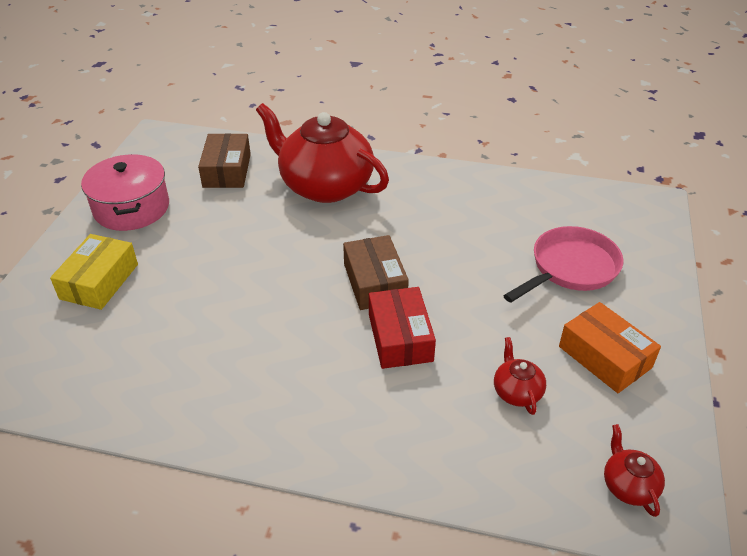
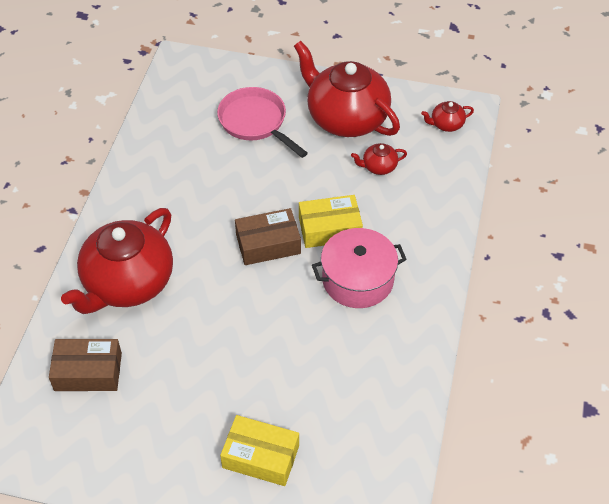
camera: 90 degrees left, 10 degrees up
pink pot [81,154,169,231] -> pink pot moved to [312,228,407,308]
red box [369,287,436,369] -> yellow box [299,195,363,248]
orange box [559,302,661,393] -> red teapot [294,41,400,137]

